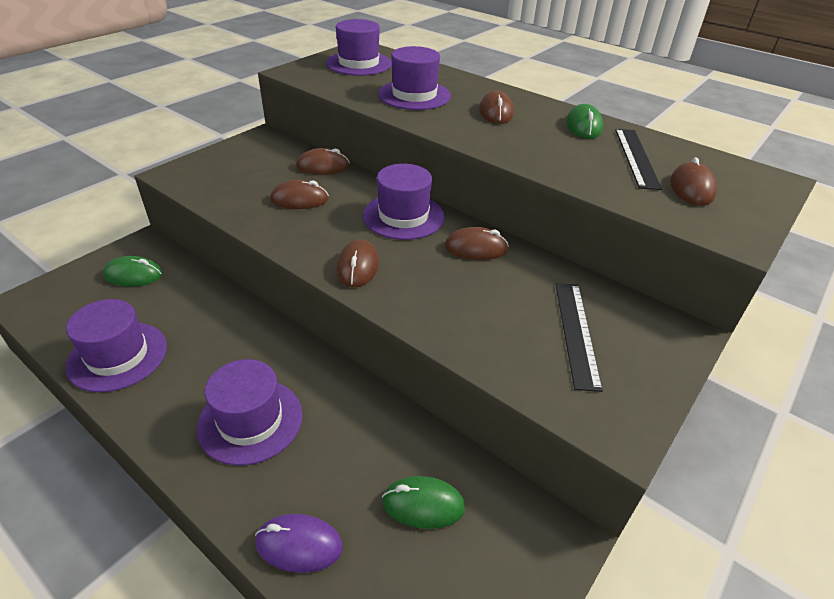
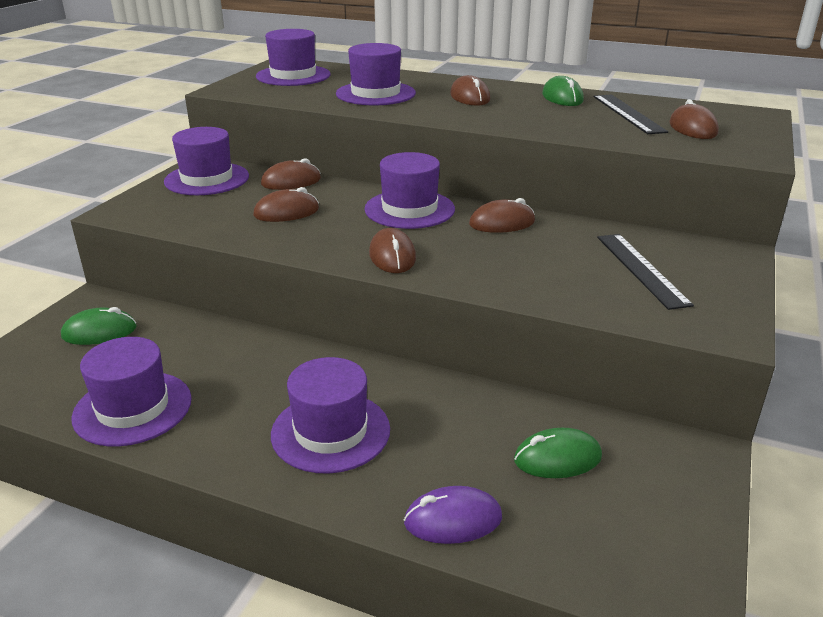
camera: 15 degrees left, 10 degrees down
none -> purple hat [164,127,249,195]

